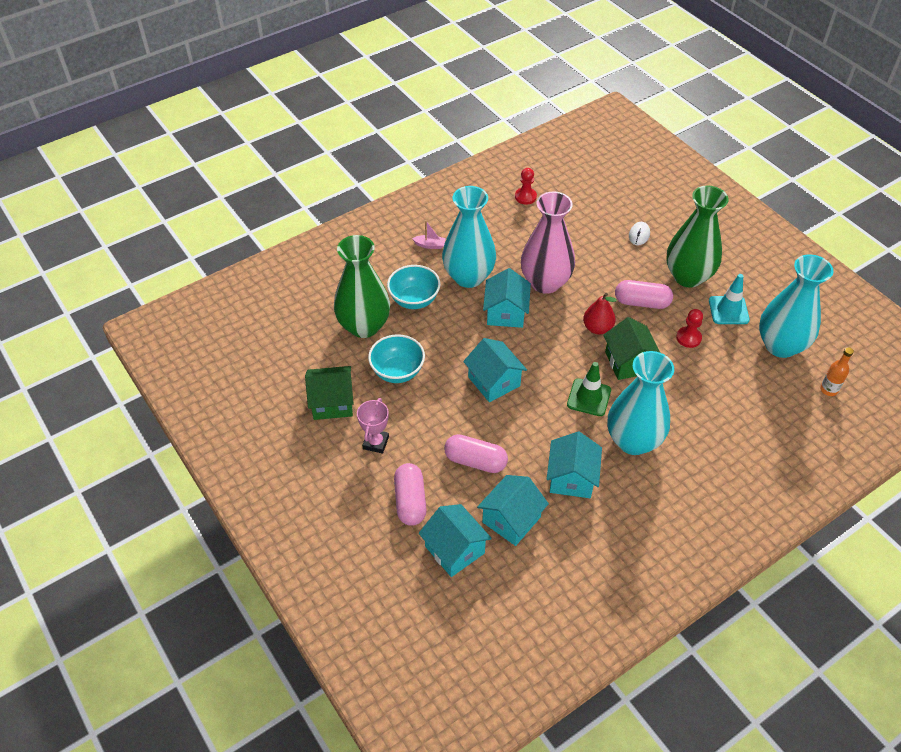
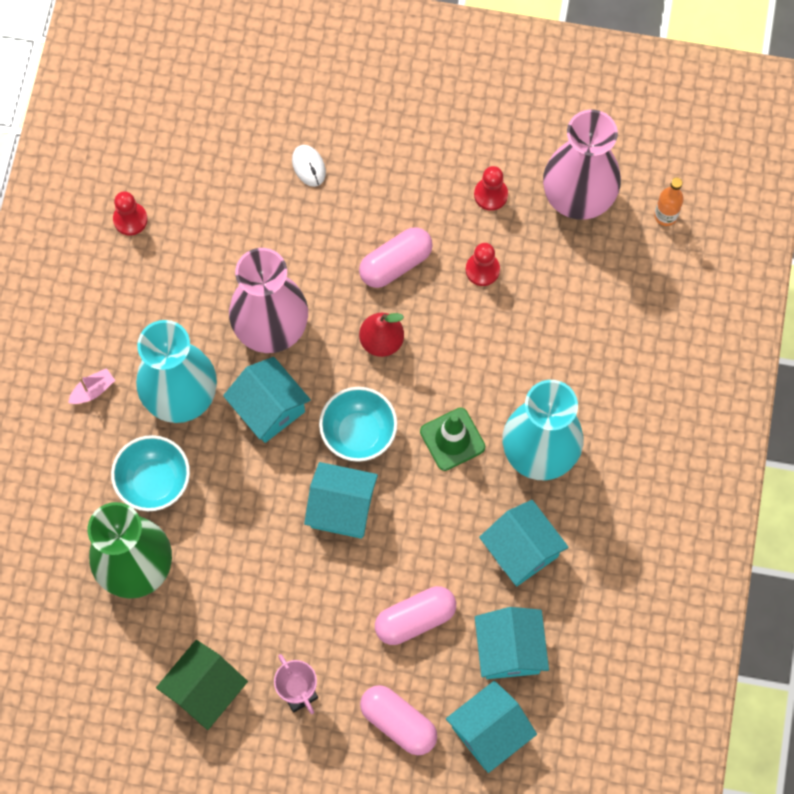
camera: 45 degrees left, 20 degrees up
turquoise bowl [368,334,425,383] -> turquoise bowl moved to [319,387,398,462]
turquoise house [419,504,492,577] -> turquoise house turned 45 degrees counterclockwise [446,681,537,773]
green house [603,317,660,380] -> none
green vase [666,186,729,288] -> none
turquoise traffic cone [709,274,750,324] -> red pawn [474,166,508,211]
turquoise vase [759,254,834,358] -> pink vase [543,109,621,220]

